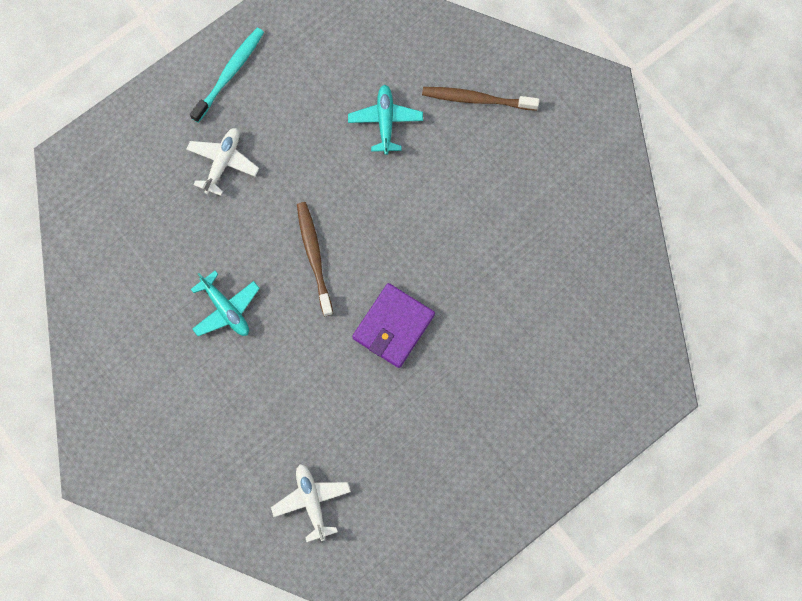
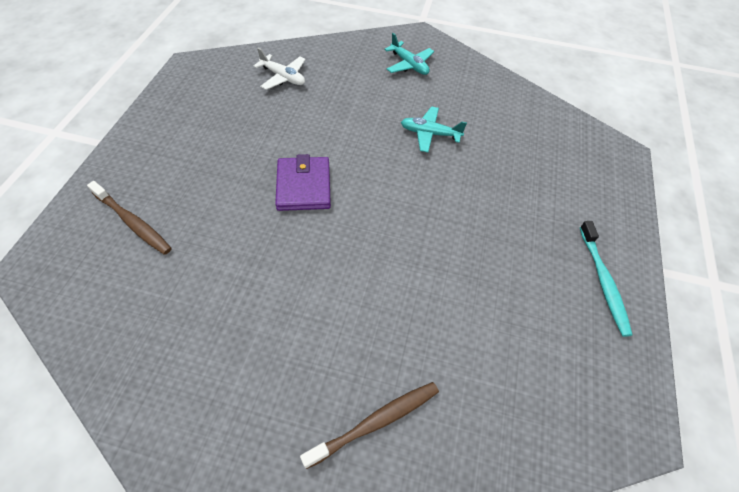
camera: 140 degrees right, 20 degrees down
white plane [186,128,259,196] -> none
brown toothbrush [297,202,333,316] -> brown toothbrush moved to [87,181,172,255]
turquoise plane [348,85,423,155] -> turquoise plane moved to [384,33,434,75]

